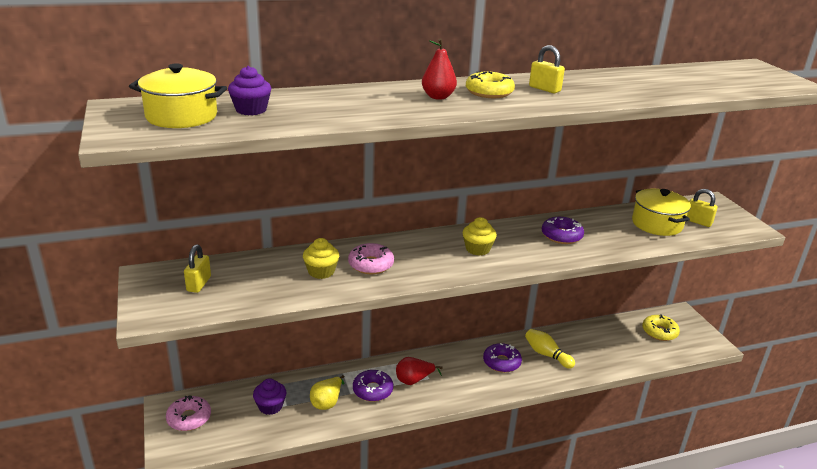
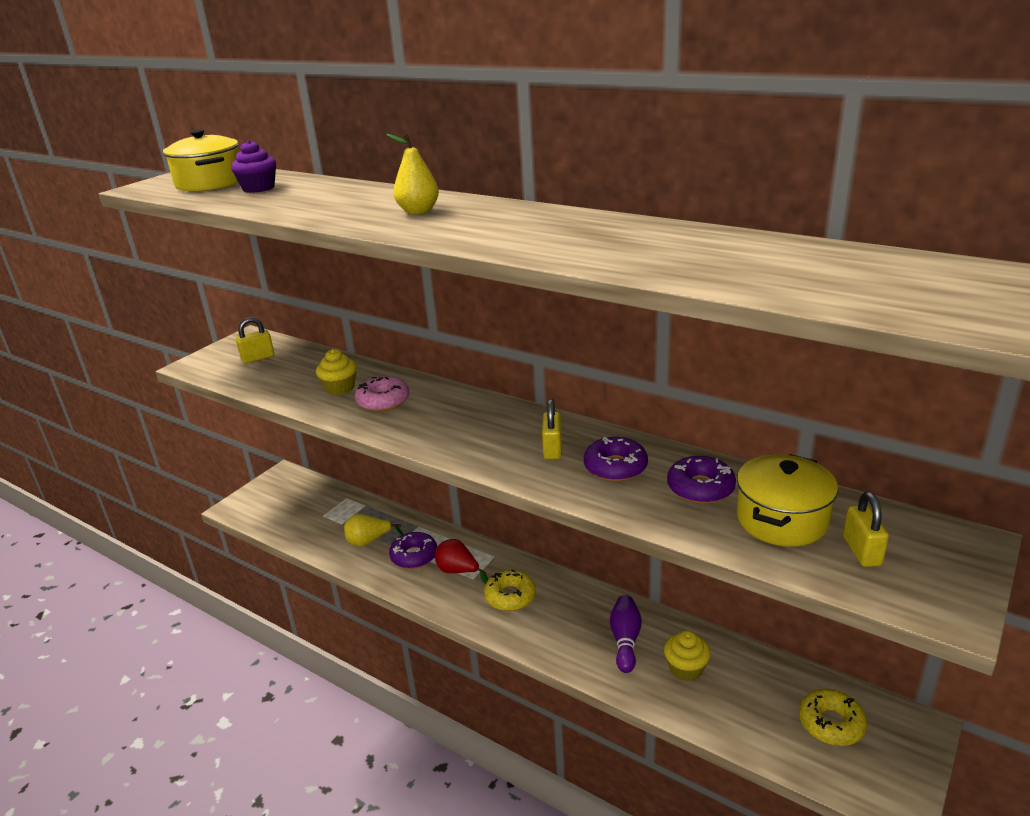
camera: 55 degrees right, 0 degrees up
pink donut [166,395,211,431] -> none
purple cupcake [253,378,286,415] -> none
red pear [422,39,457,100] -> yellow pear [386,134,439,214]
yellow cupcake [463,217,497,256] -> yellow cupcake moved to [664,631,711,681]
yellow donut [466,71,515,98] -> yellow donut moved to [484,569,536,611]
purple donut [483,343,522,373] -> purple donut moved to [667,456,736,504]
yellow bowling pin [525,329,575,369] -> purple bowling pin [610,595,642,673]
yellow padlock [529,45,565,93] -> yellow padlock moved to [542,399,562,459]

